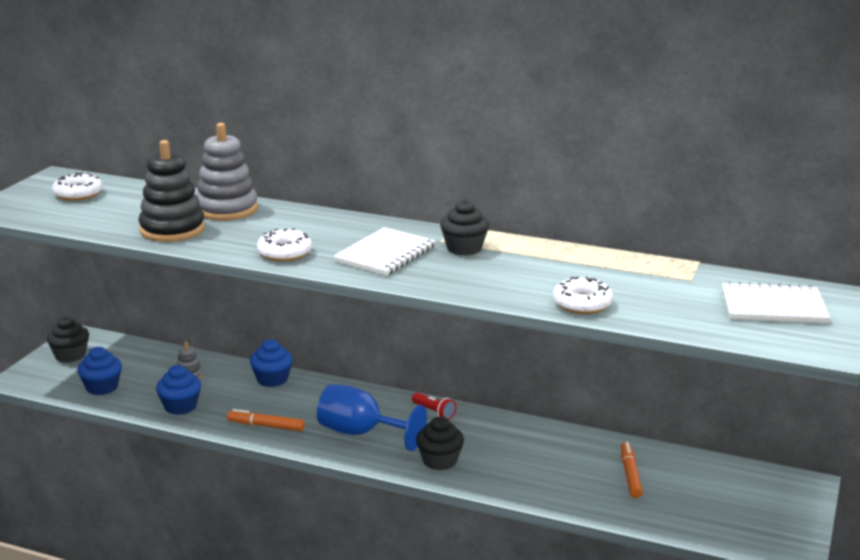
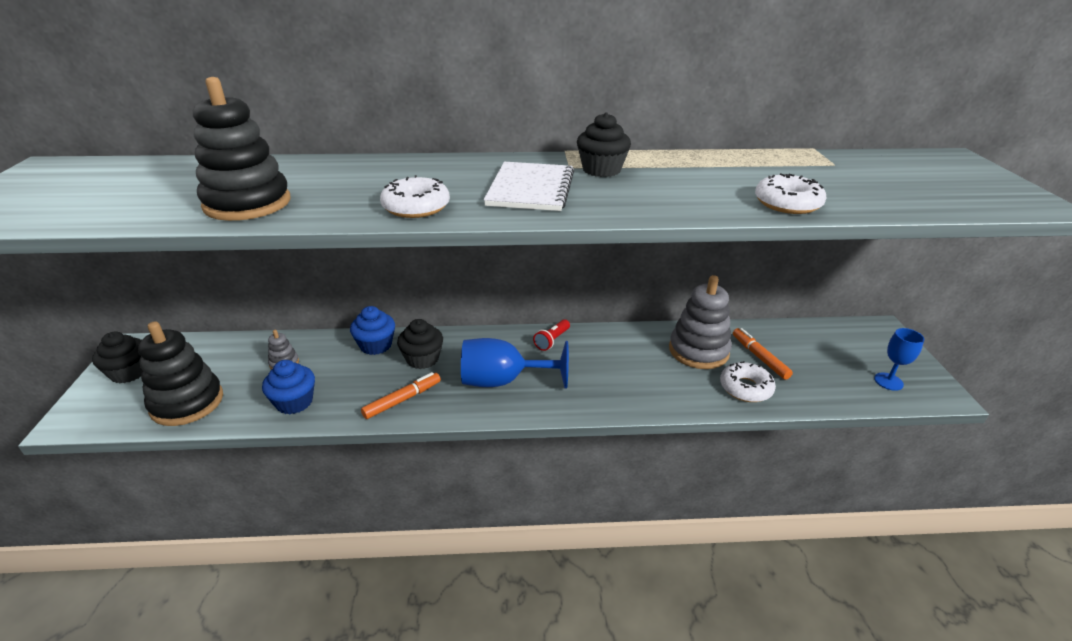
camera: 25 degrees left, 10 degrees up
white donut [52,173,103,201] -> white donut moved to [720,361,776,402]
blue cupcake [77,347,122,395] -> black stacking toy [138,321,223,426]
grey stacking toy [196,123,258,221] -> grey stacking toy moved to [669,275,732,369]
orange marker [227,409,305,431] -> orange marker turned 150 degrees clockwise [361,372,441,419]
red flashlight [412,392,456,420] -> red flashlight turned 105 degrees clockwise [533,319,570,351]
black cupcake [416,416,464,470] -> black cupcake moved to [397,319,443,369]
white notebook [722,281,830,323] -> none
none -> blue goblet [874,328,924,391]

